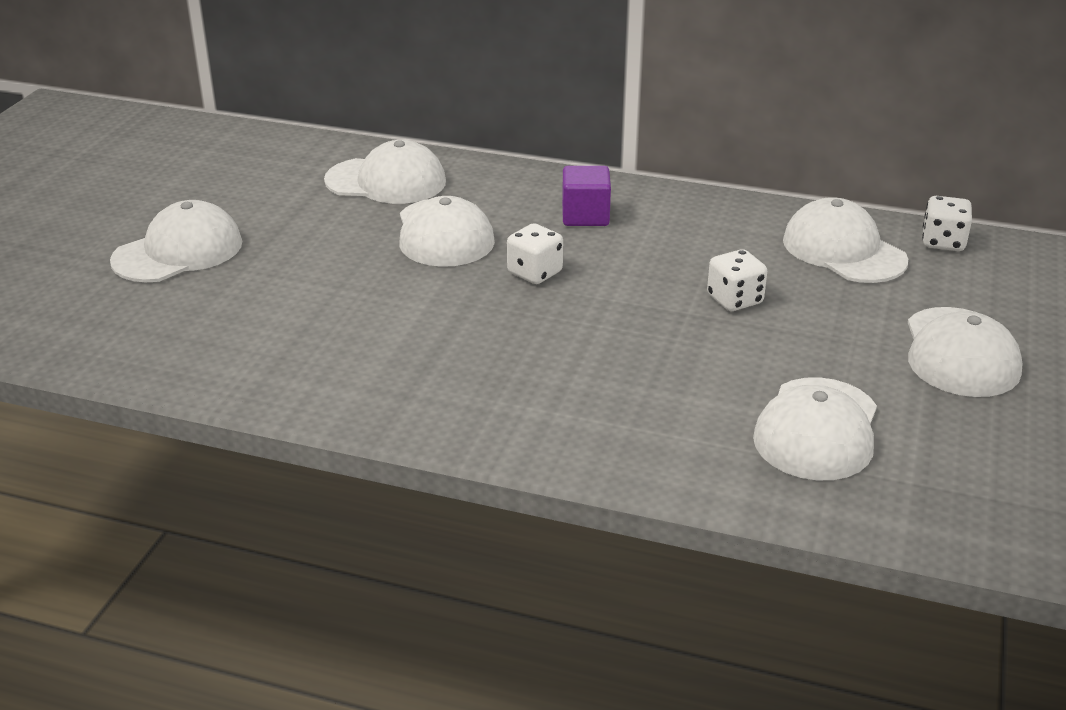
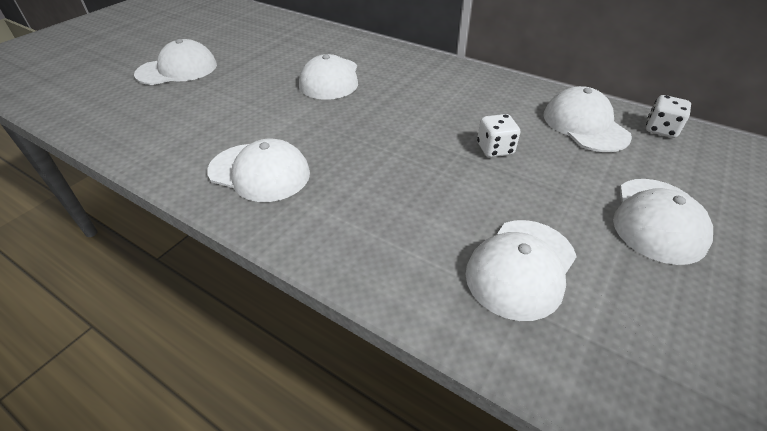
camera: 15 degrees right, 10 degrees up
white cap [324,140,446,204] -> white cap moved to [207,139,310,202]
white dice [507,223,563,284] -> none
purple cube [562,166,611,226] -> none

